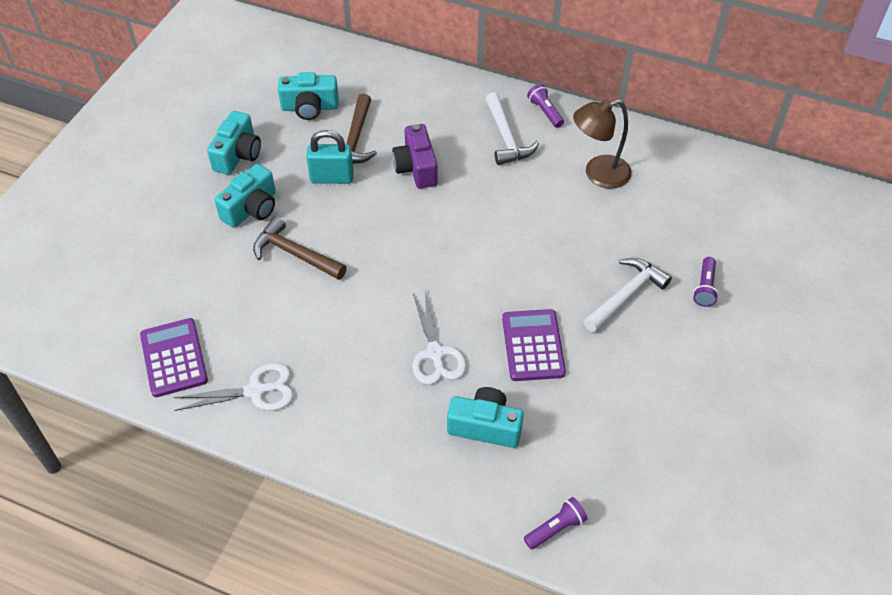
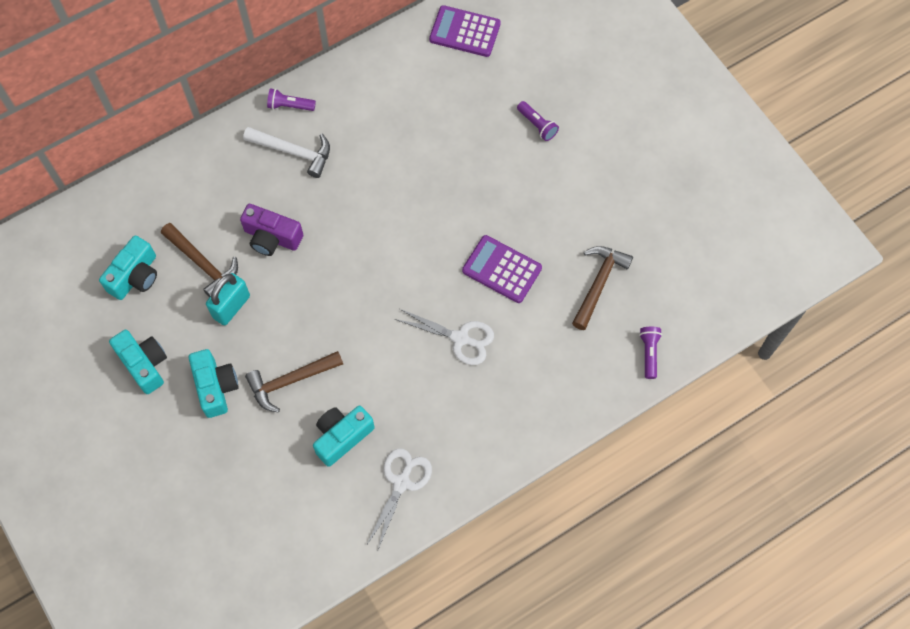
camera: 55 degrees left, 15 degrees up
purple calculator [140,318,208,397] -> purple calculator moved to [429,5,501,57]
turquoise camera [447,387,524,448] -> turquoise camera moved to [313,406,375,467]
brown lamp [573,99,632,189] -> none
white hammer [583,258,672,332] -> none
none -> brown hammer [572,246,633,330]

